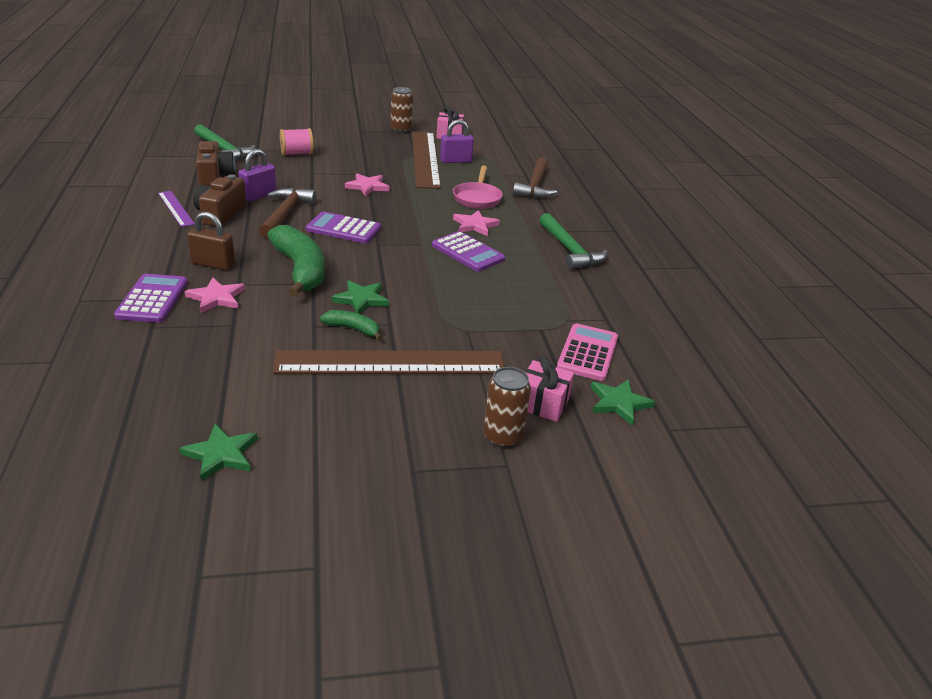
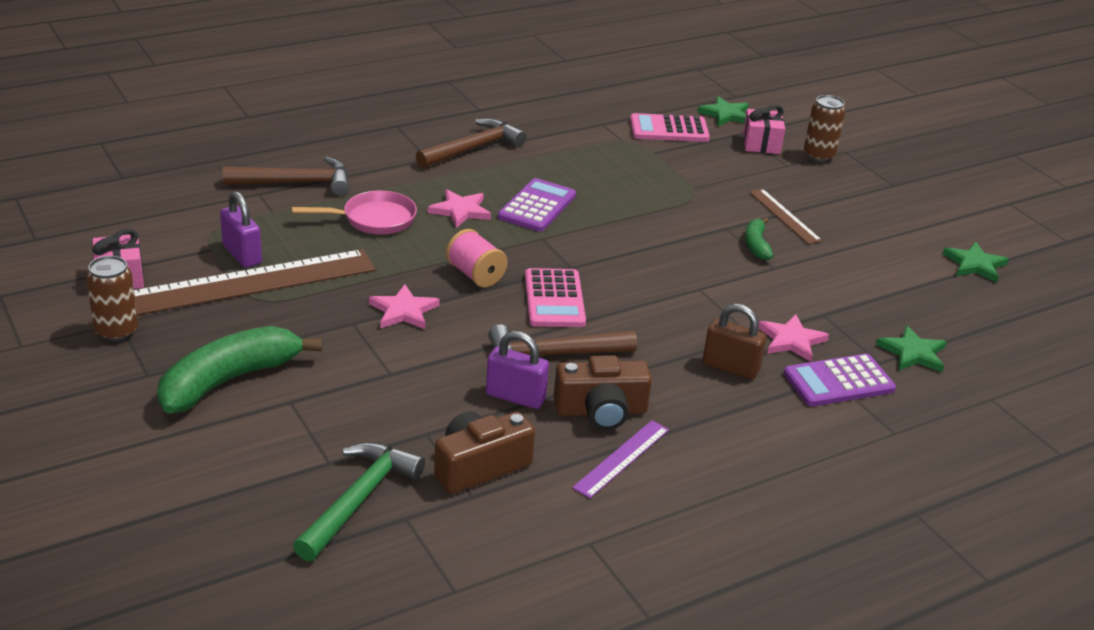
camera: 110 degrees left, 0 degrees up
brown padlock [187,212,235,270] -> brown padlock turned 60 degrees counterclockwise [703,304,766,380]
green banana [267,225,325,297] -> green banana moved to [157,326,322,414]
brown ruler [273,350,505,374] -> brown ruler [749,189,822,244], size x0.48
pink spool [280,128,314,156] -> pink spool moved to [446,229,508,288]
purple calculator [306,211,381,243] -> pink calculator [525,268,586,327]
green star [332,280,389,314] -> green star moved to [876,325,947,372]
green hammer [539,213,607,270] -> brown hammer [416,118,526,168]

